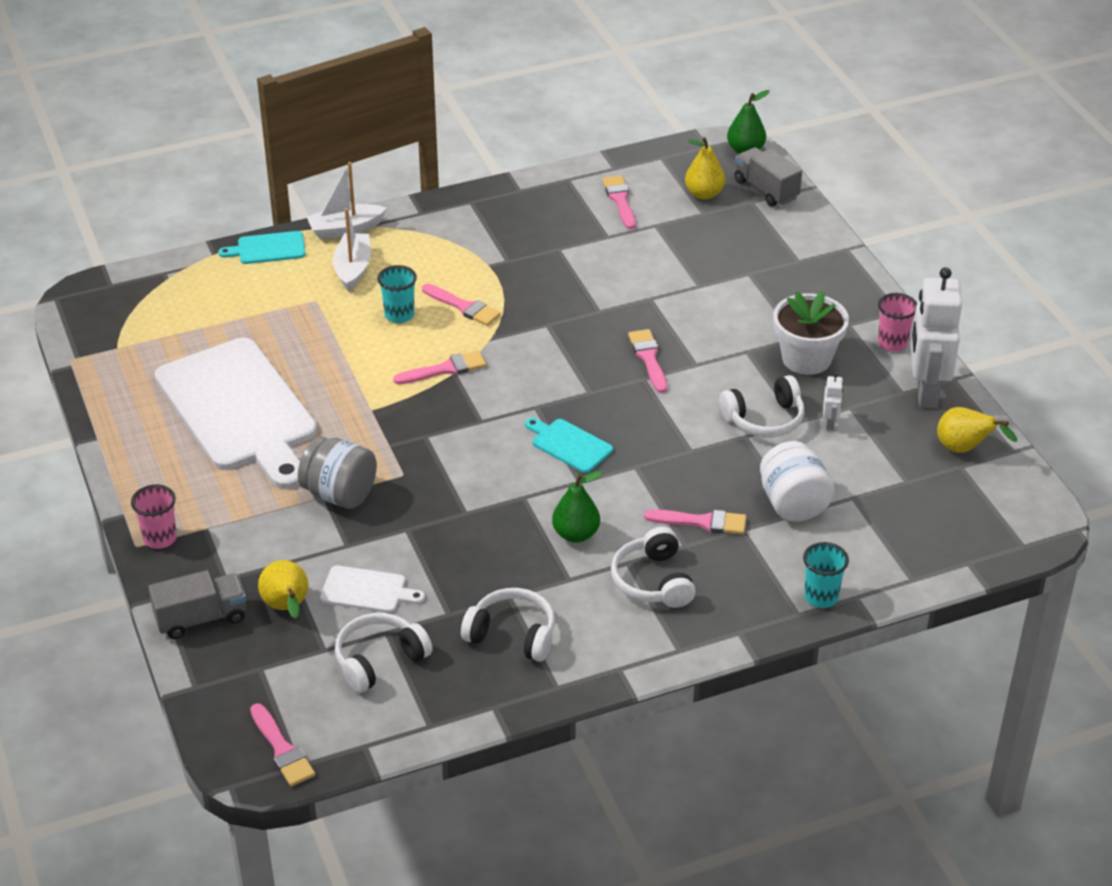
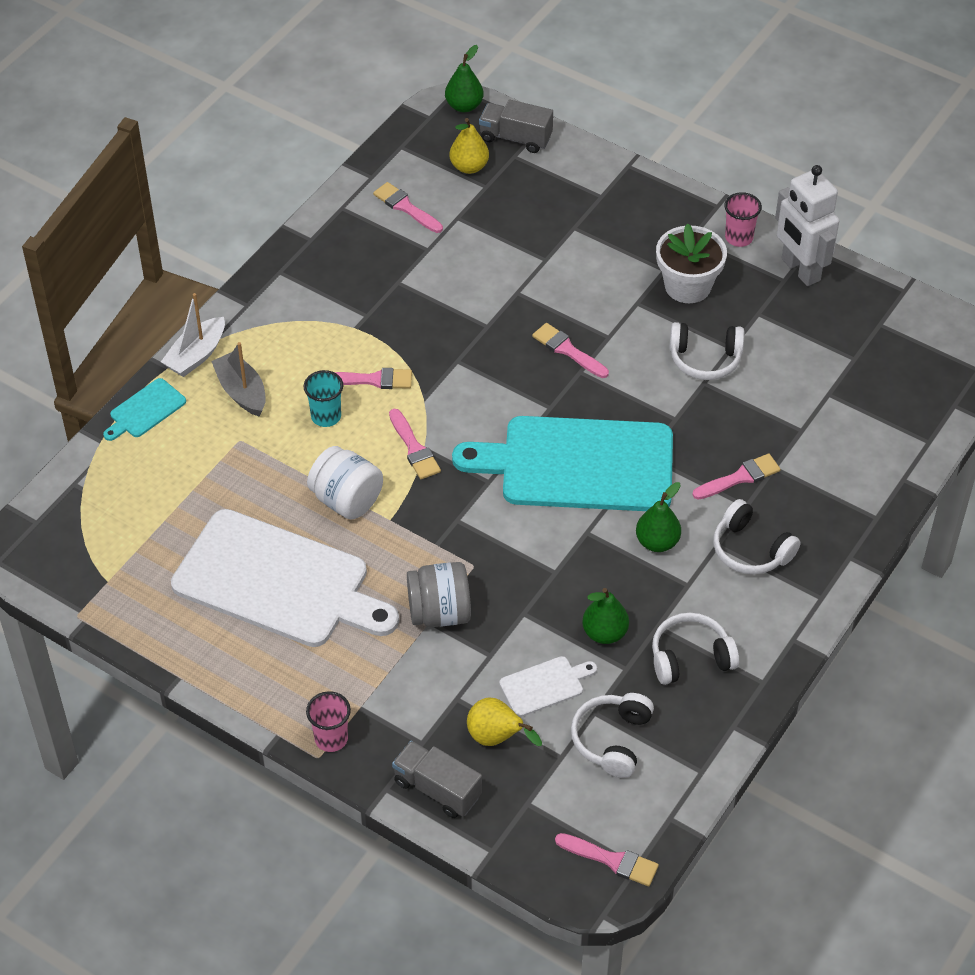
camera: 35 degrees left, 10 degrees up
grey truck [148,570,246,639] -> grey truck turned 90 degrees counterclockwise [392,741,482,818]
white boat [333,208,371,292] -> grey boat [211,342,266,417]
pink brush [393,350,486,384] -> pink brush turned 120 degrees clockwise [389,409,441,479]
turquoise cutting board [525,418,613,473] -> turquoise cutting board [452,416,673,511], size x2.41
white headphones [719,375,804,437] -> white headphones turned 60 degrees clockwise [669,322,744,380]
white jar [760,441,835,522] -> white jar moved to [307,446,383,520]
turquoise cup [803,542,849,608] -> none
white robot [823,373,843,430] -> none
yellow pear [937,407,1017,453] -> none
none -> green pear [582,588,629,644]

